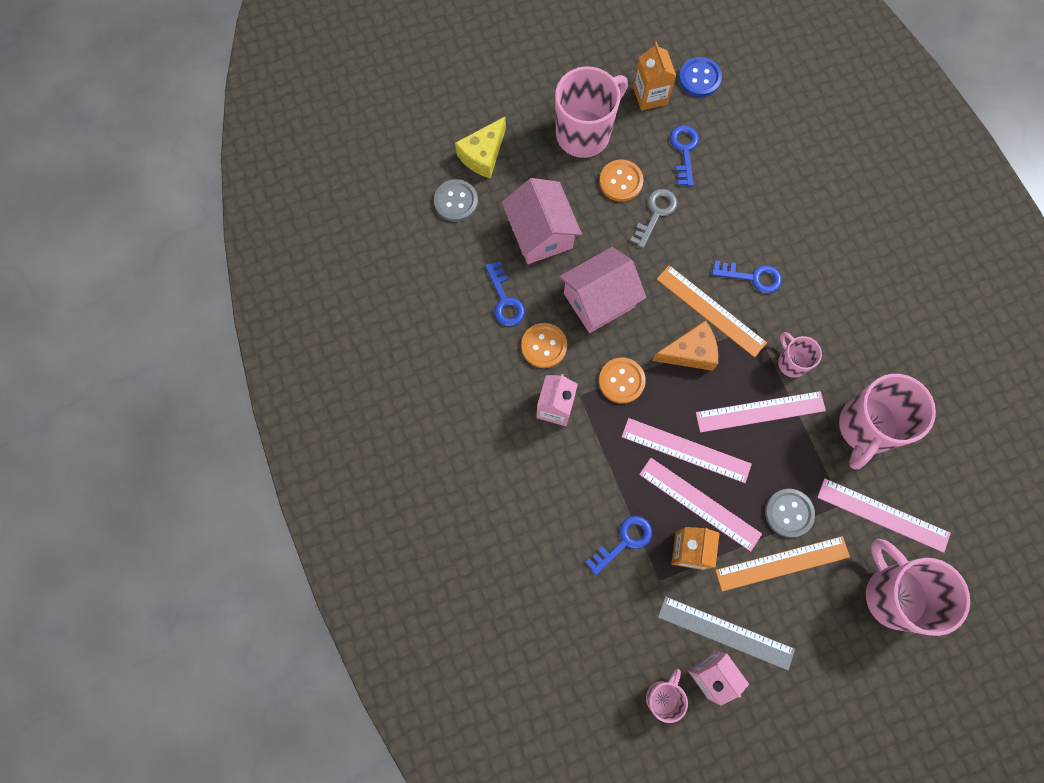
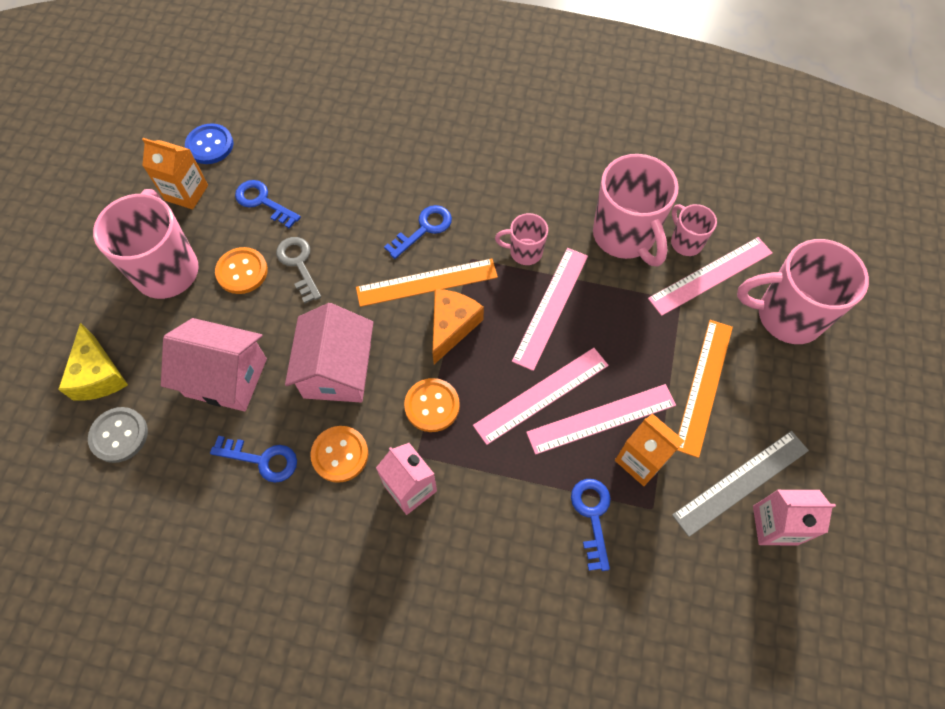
camera: 55 degrees left, 10 degrees down
pink mug [646,669,688,723] -> pink mug moved to [671,204,717,256]
grey button [765,489,815,538] -> none

